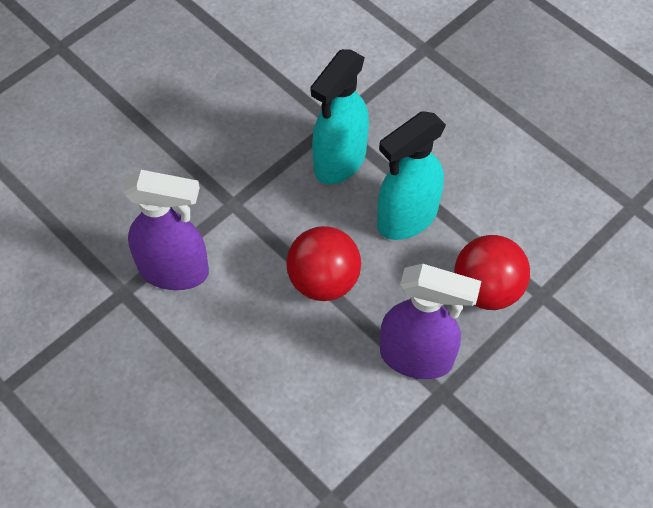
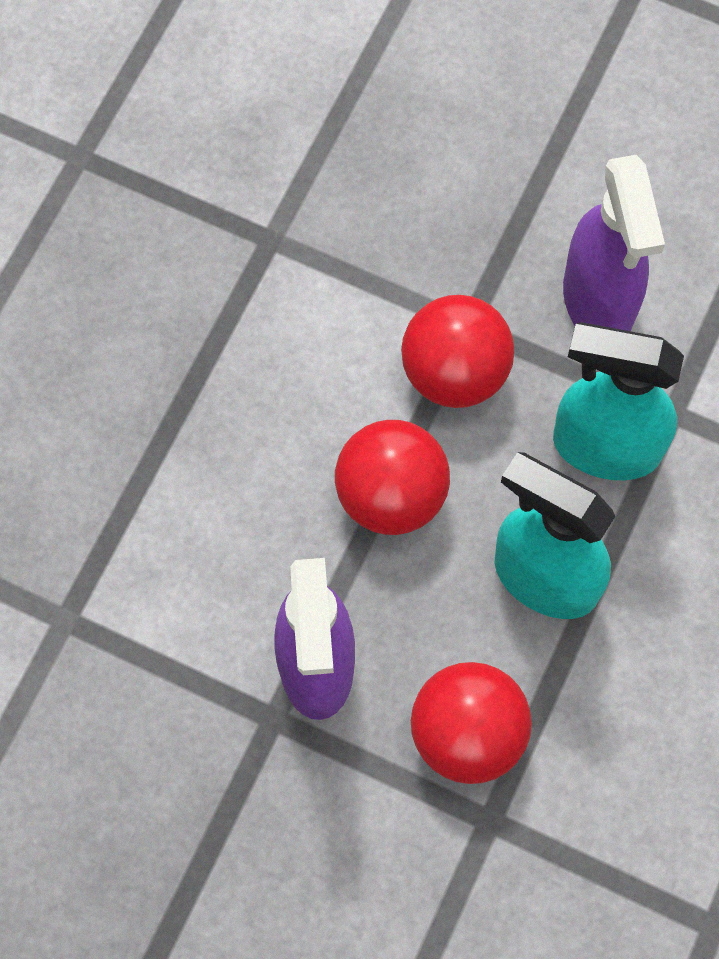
camera: 70 degrees right, 10 degrees up
purple spray bottle [123,170,209,290] -> purple spray bottle moved to [563,155,665,331]
none -> red ball [401,295,514,408]

